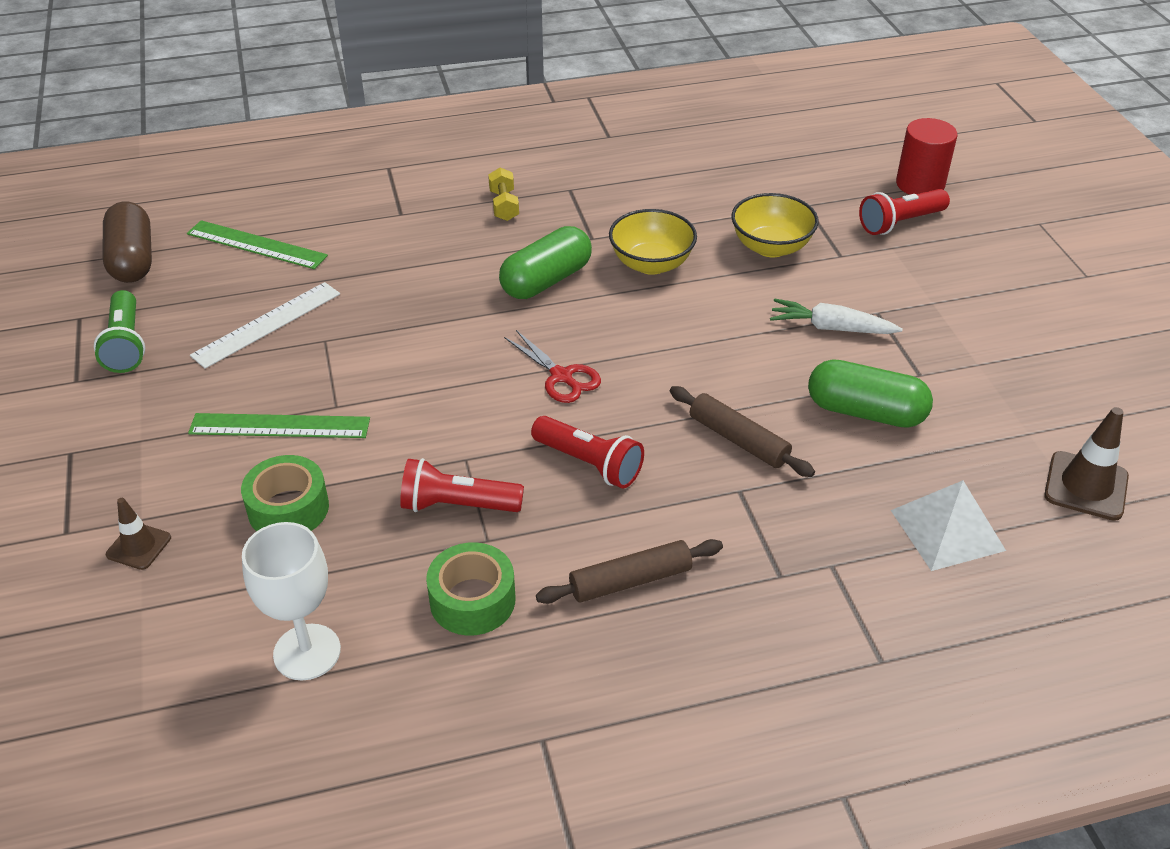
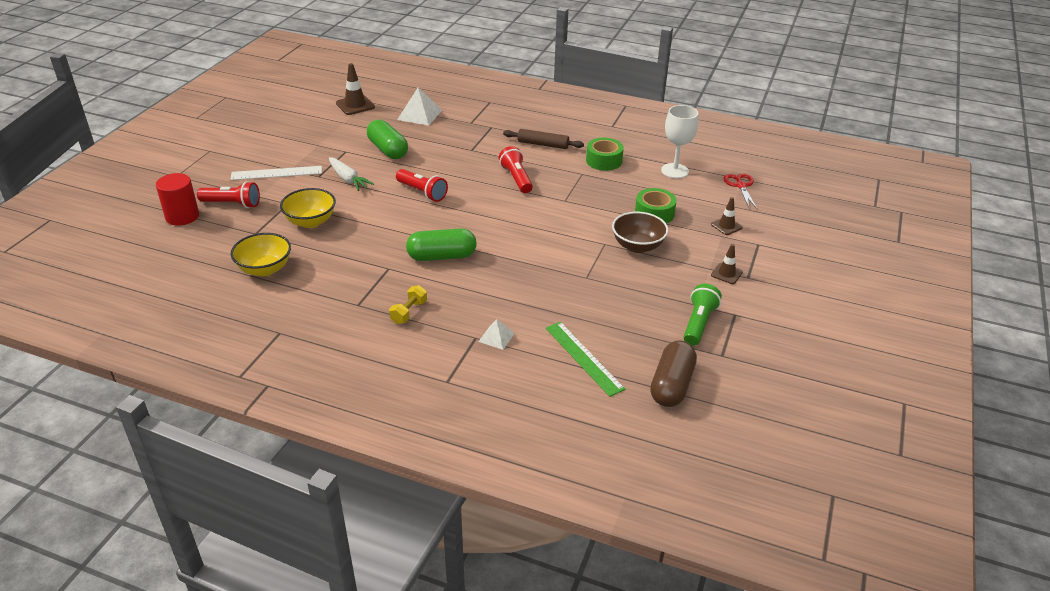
camera: 145 degrees left, 5 degrees down
green ruler [188,413,370,438] -> brown bowl [612,212,668,253]
white ruler [190,282,340,369] -> white ruler moved to [230,166,322,180]
red flashlight [400,458,524,512] -> red flashlight moved to [396,169,448,202]
red scissors [504,330,601,403] -> red scissors moved to [724,174,757,209]
yellow bowl [609,209,697,275] -> yellow bowl moved to [231,233,291,276]
brown rolling pin [670,386,815,477] -> none
none -> white pyramid [478,319,515,350]
none -> brown traffic cone [711,244,743,284]

